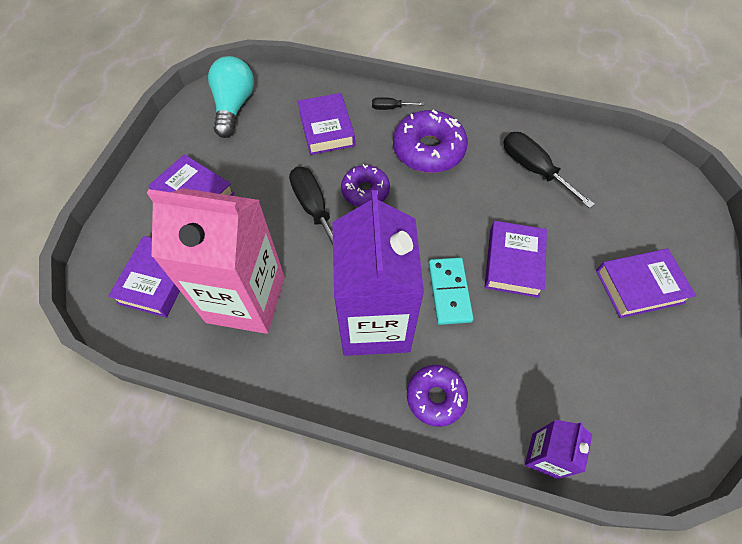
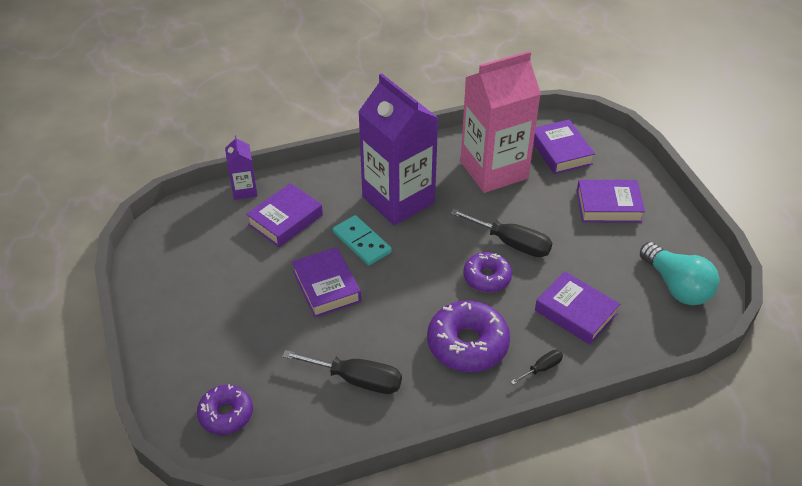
camera: 145 degrees right, 15 degrees down
purple donut [407,365,468,427] -> purple donut moved to [197,384,253,435]
purple book [596,249,696,318] -> purple book moved to [246,183,323,247]

